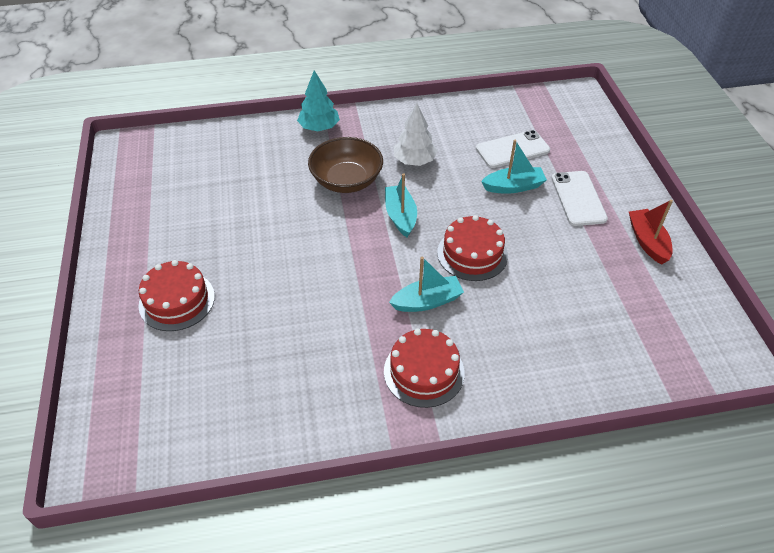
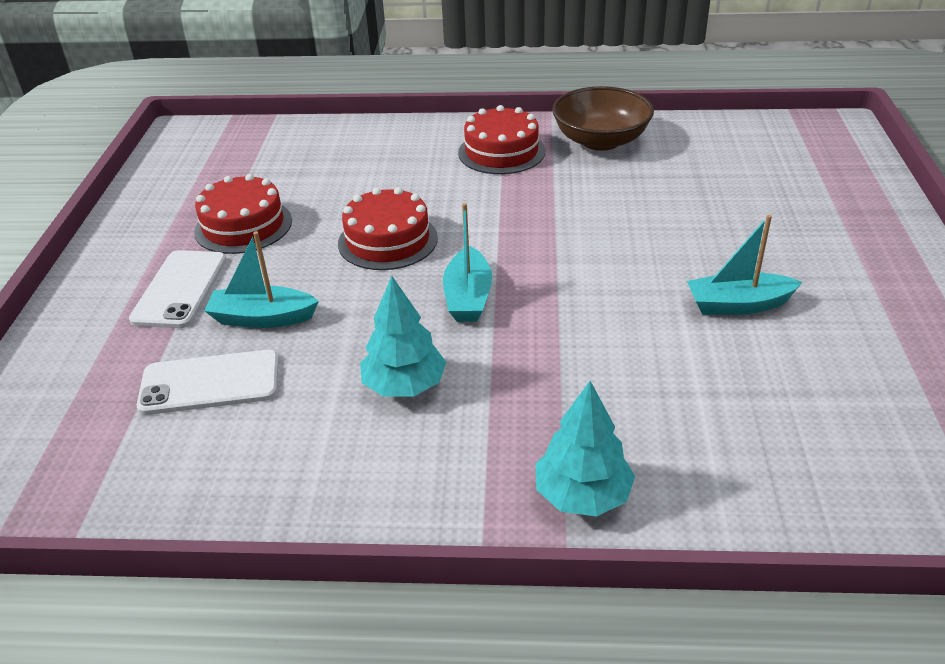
camera: 165 degrees left, 10 degrees down
red cake [139,260,215,331] -> red cake moved to [194,174,292,254]
brown bowl [308,137,383,193] -> brown bowl moved to [552,86,654,151]
turquoise boat [389,257,464,312] -> turquoise boat moved to [687,215,802,315]
white tree [394,103,437,166] -> turquoise tree [360,276,446,397]
red boat [629,200,673,265] -> none

